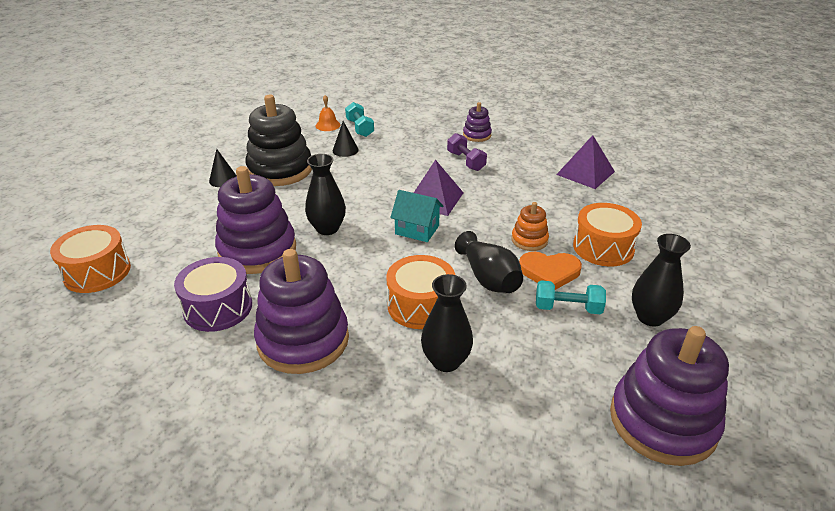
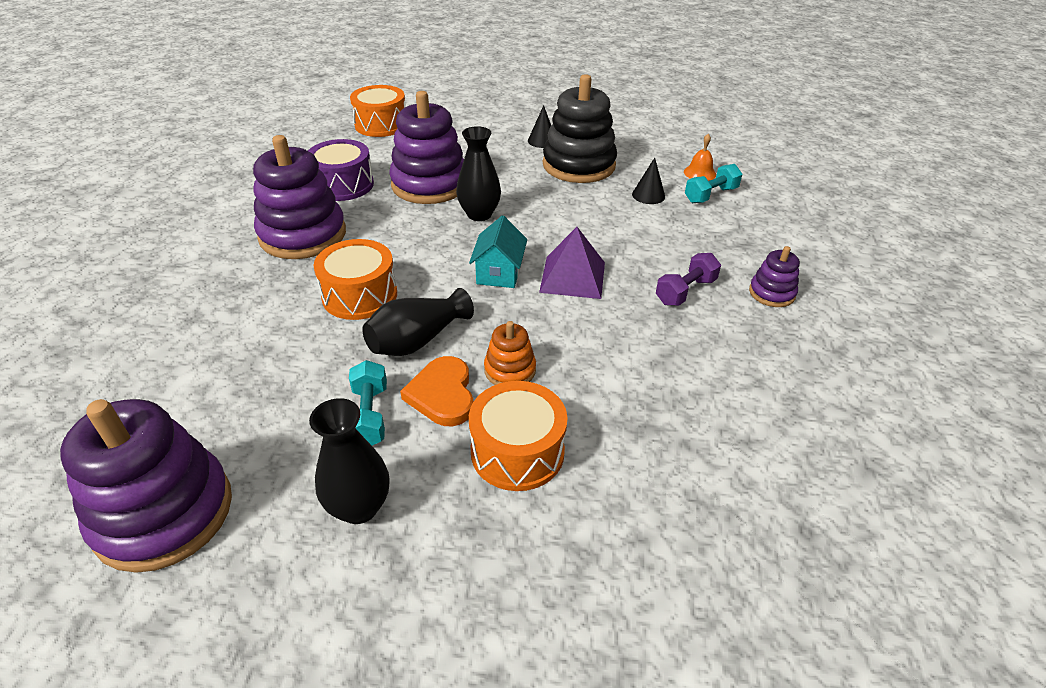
camera: 75 degrees right, 5 degrees up
black vase [421,274,473,372] -> none
purple pyramid [556,135,615,189] -> none

